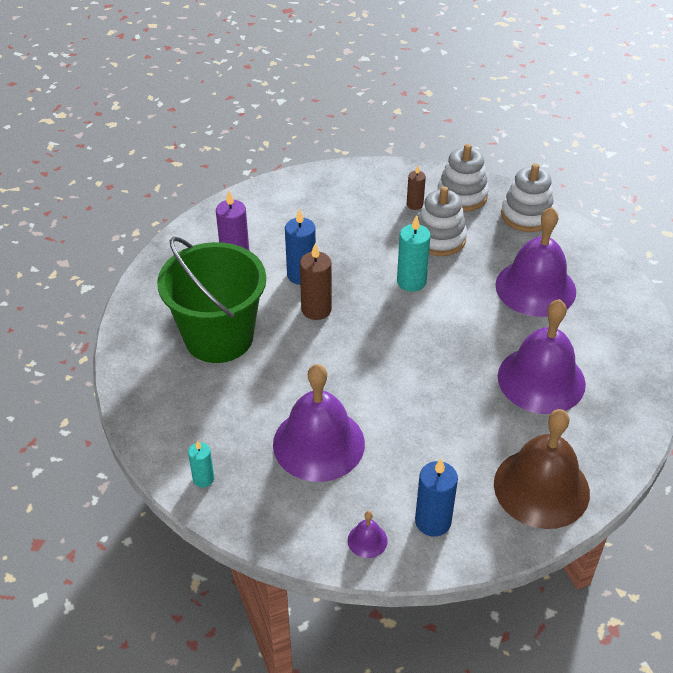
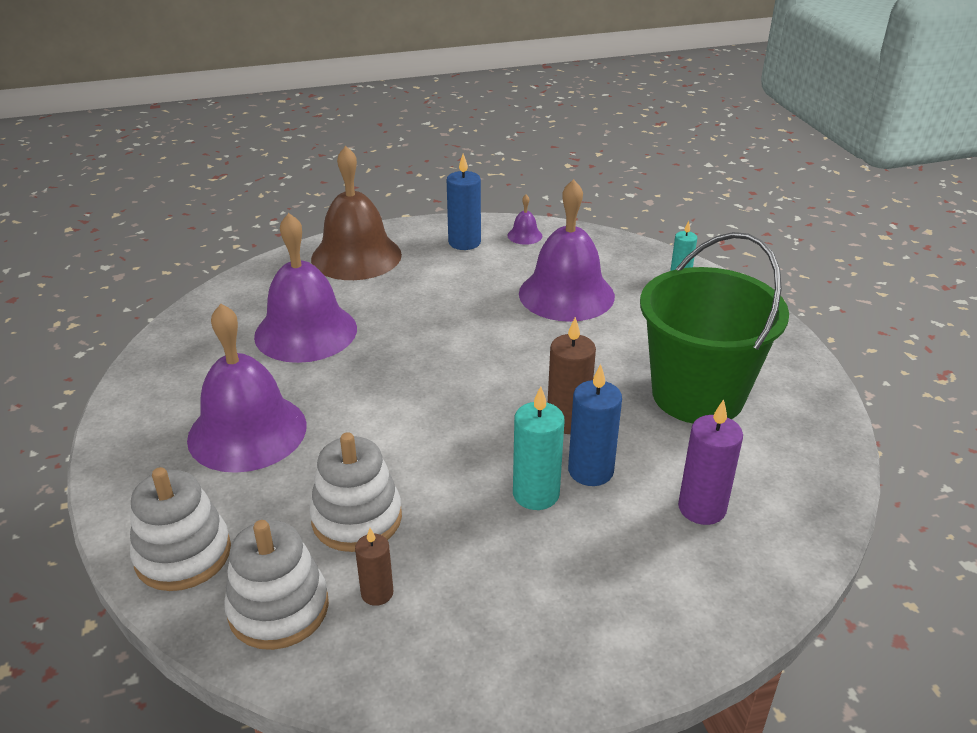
camera: 175 degrees left, 10 degrees down
turquoise candle [397,215,431,292] -> turquoise candle moved to [513,386,564,510]

